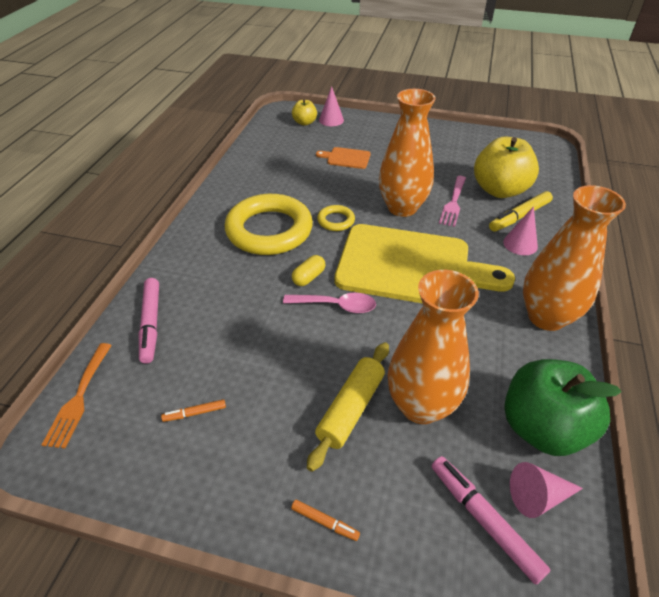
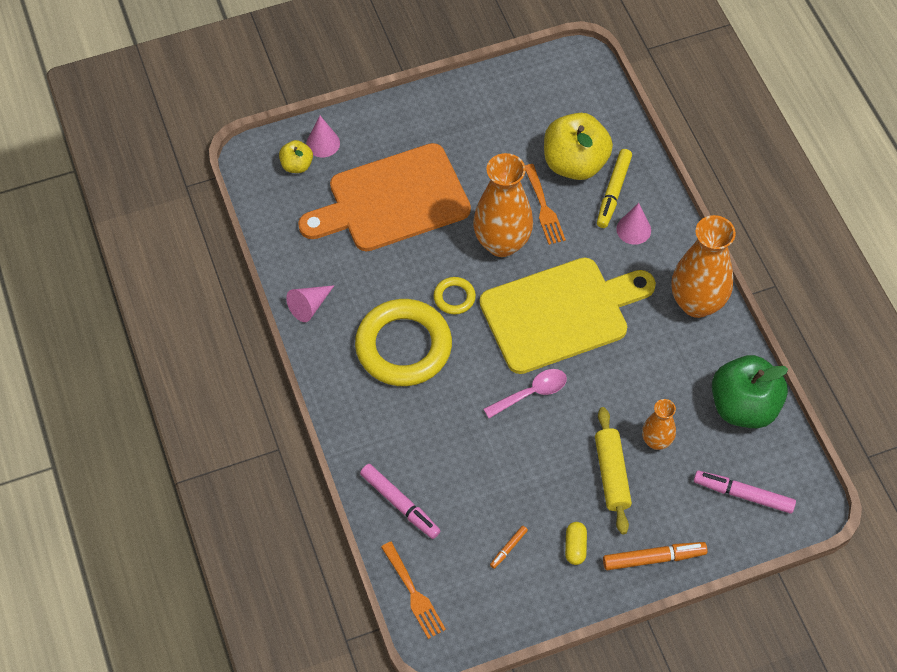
camera: 35 degrees left, 15 degrees up
orange marker [291,500,360,541] -> orange marker [603,542,708,570], size x1.94
yellow capsule [292,255,325,286] -> yellow capsule moved to [565,522,587,565]
orange cutting board [316,147,371,169] -> orange cutting board [298,143,471,251], size x2.49
orange vase [388,270,479,424] -> orange vase [642,399,676,450], size x0.53
pink fork [439,176,466,227] -> orange fork [525,164,566,245]
pink cone [510,462,583,518] -> pink cone moved to [286,285,335,322]

